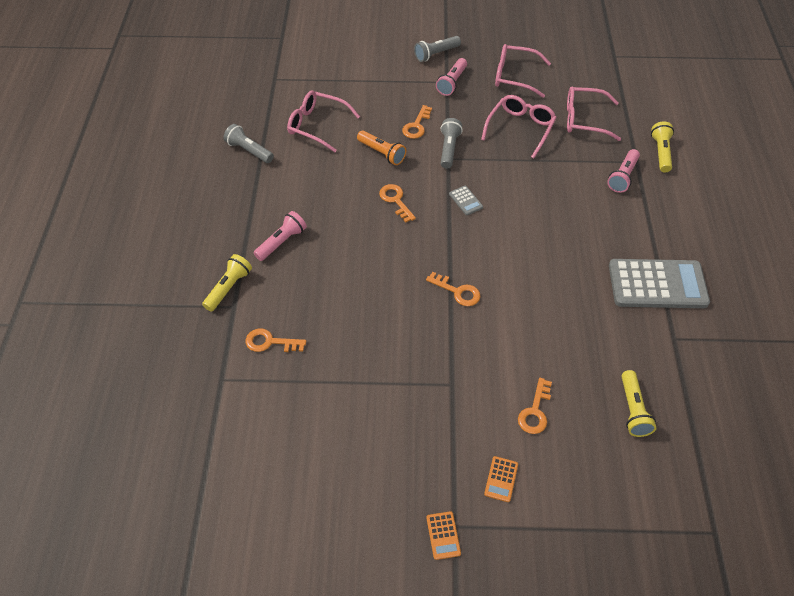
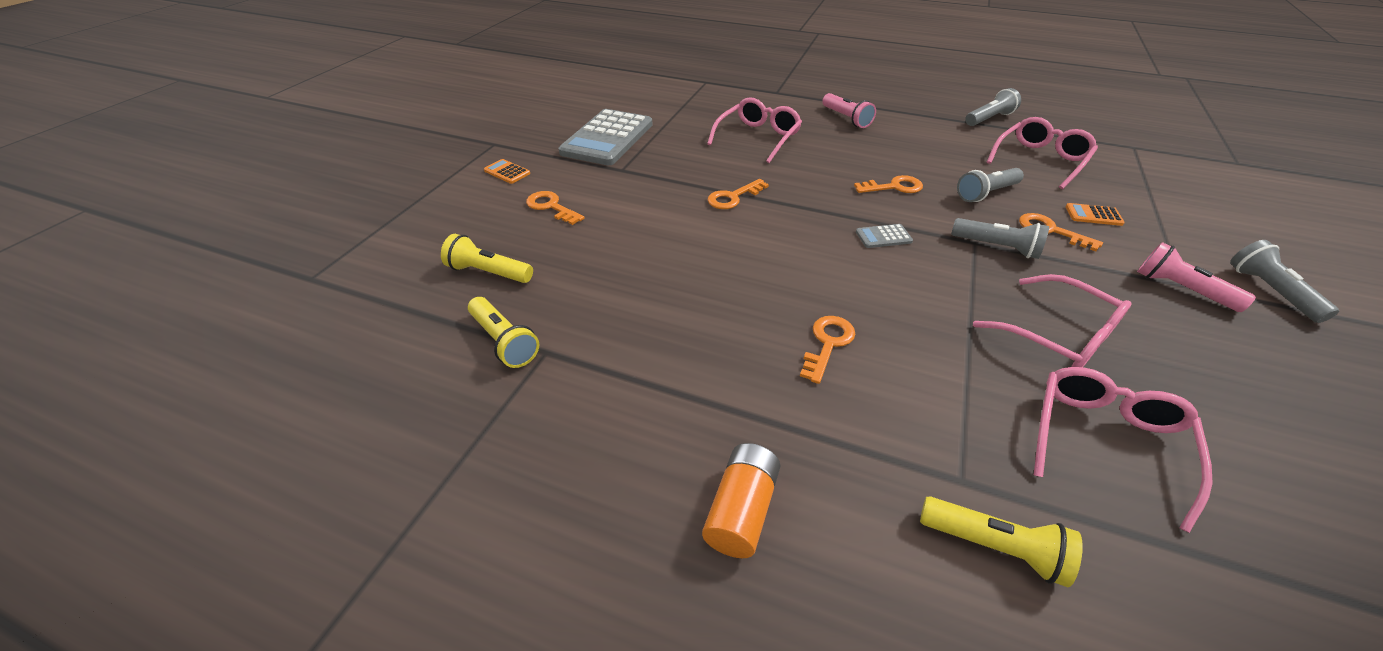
camera: 110 degrees right, 10 degrees down
yellow flashlight [202,254,252,312] -> yellow flashlight moved to [468,297,539,368]
orange key [246,328,306,352] -> orange key moved to [800,316,855,384]
orange flashlight [357,130,406,165] -> grey flashlight [957,168,1024,202]
orange calculator [426,511,461,560] -> orange calculator moved to [1066,203,1125,226]
pink glasses [495,44,551,98] -> pink glasses moved to [707,97,802,163]
pink flashlight [607,149,640,193] -> none
grey calculator [609,259,710,308] -> grey calculator moved to [558,109,653,165]
none -> orange battery [702,443,781,558]

